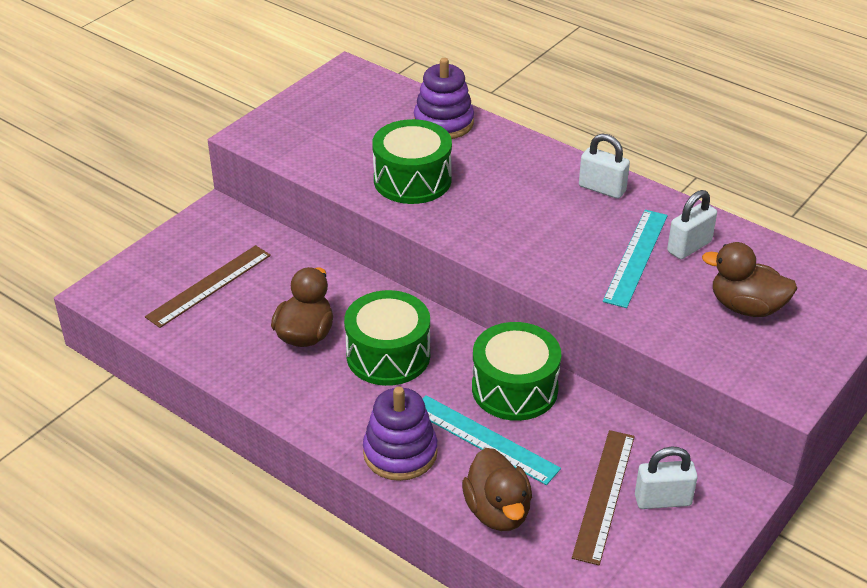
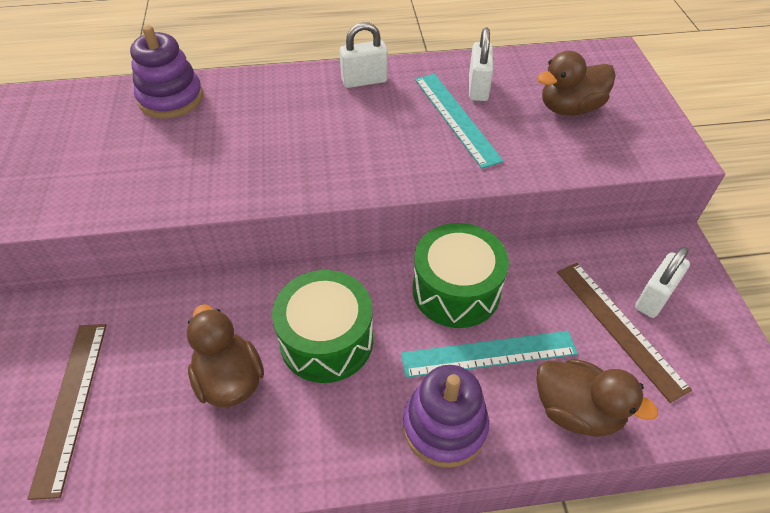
camera: 45 degrees left, 10 degrees up
green drum [372,119,452,204] -> none

